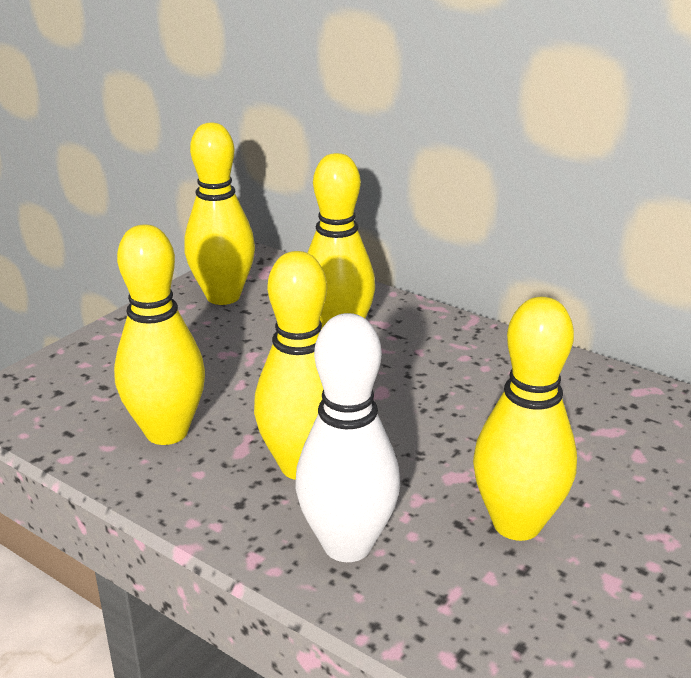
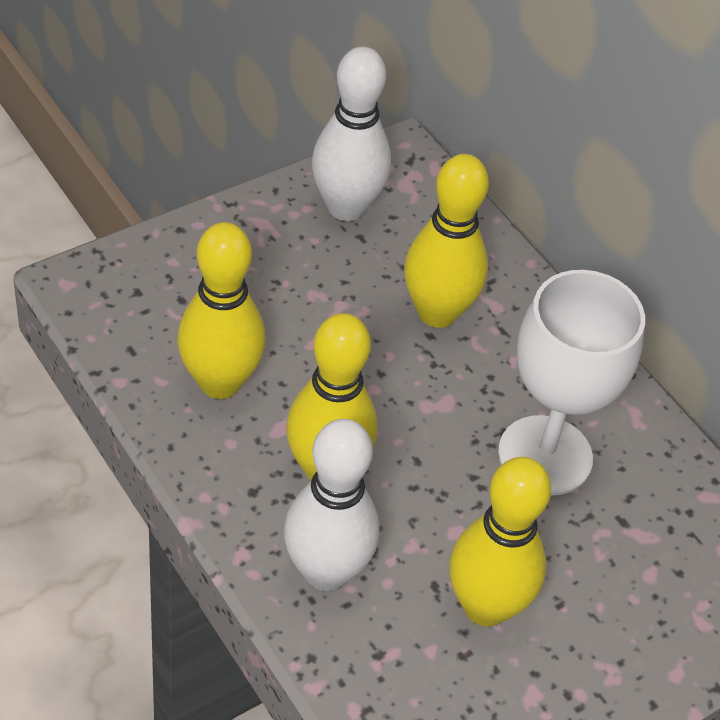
camera: 15 degrees right, 20 degrees up
yellow bowling pin [184,123,255,305] -> white bowling pin [312,47,391,221]
none -> white goblet [498,270,645,496]

